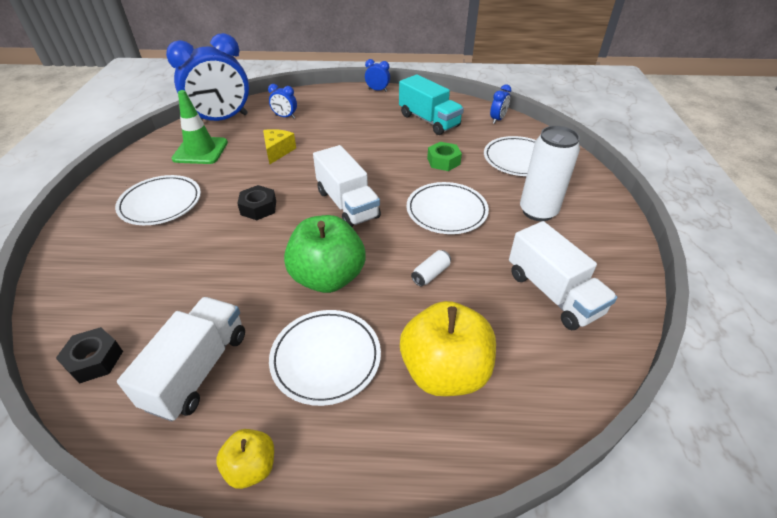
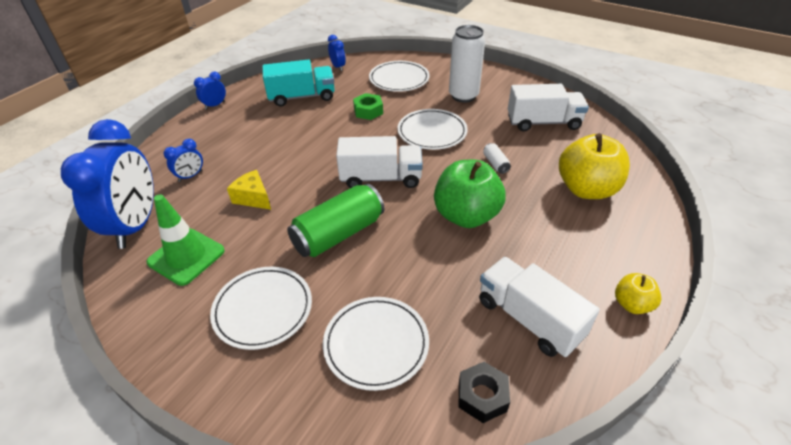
camera: 60 degrees left, 0 degrees up
black nut [237,185,276,220] -> green can [287,184,384,257]
white plate [269,310,381,406] -> white plate moved to [323,297,429,391]

